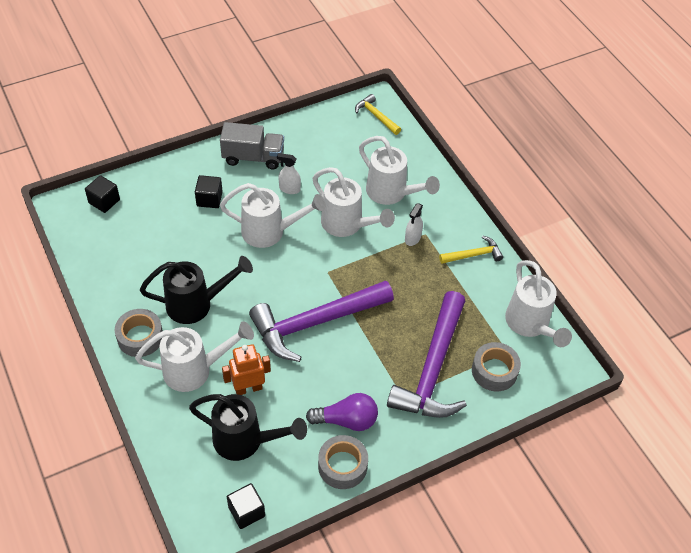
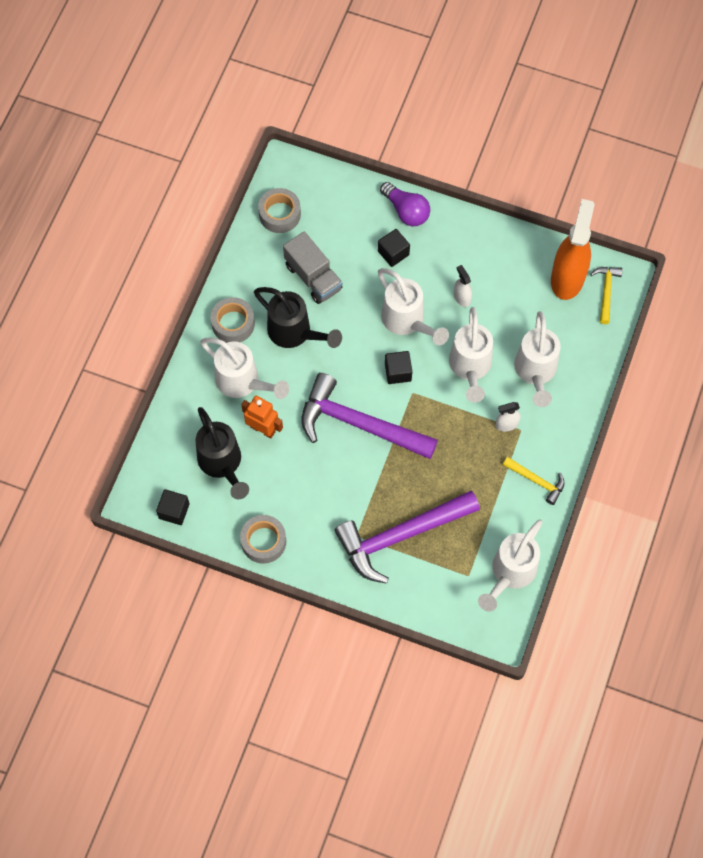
camera: 50 degrees right, 15 degrees up
black cube [85,175,120,213] -> black cube moved to [385,351,412,384]
grey truck [220,122,284,169] -> grey truck moved to [283,231,342,304]
purple light bulb [306,393,378,431] -> purple light bulb moved to [380,182,430,226]
grey tape [472,342,521,391] -> grey tape moved to [258,188,301,233]
none -> orange spray bottle [551,199,595,300]

